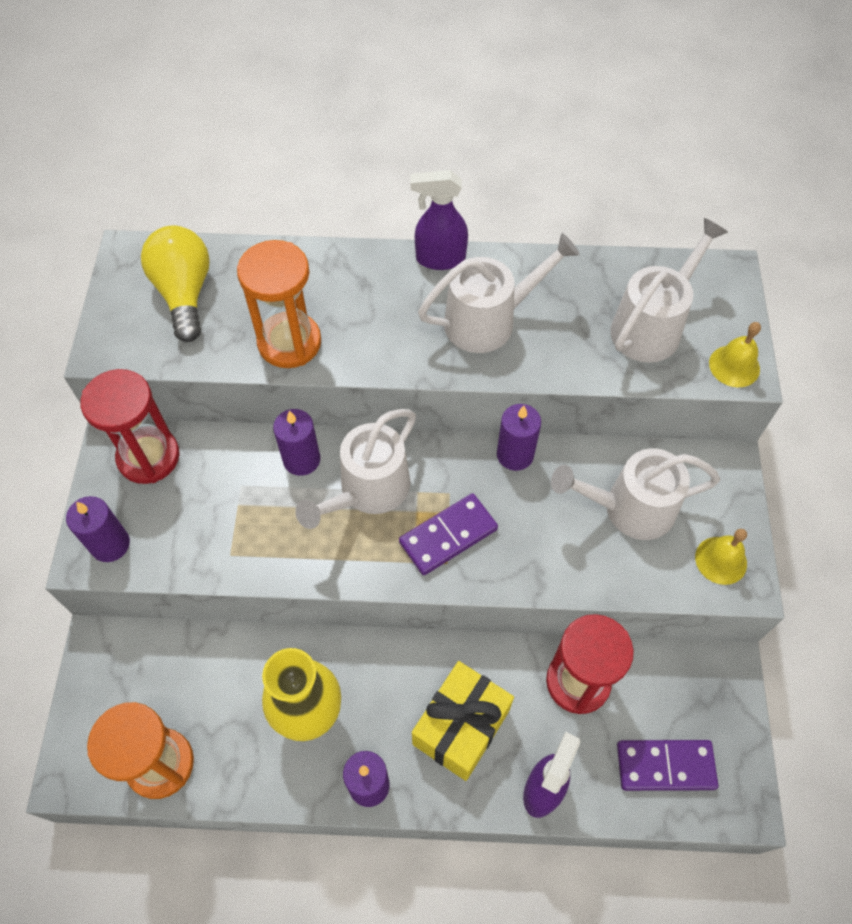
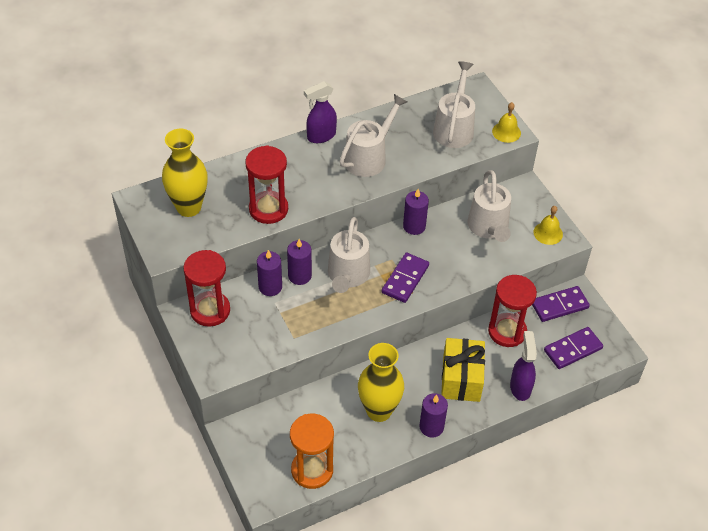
camera: 30 degrees left, 10 degrees down
purple candle [66,496,130,562] -> purple candle moved to [257,250,282,296]
yellow light bulb [141,226,210,342] -> yellow vase [162,128,208,217]
orange hourglass [237,240,321,368] -> red hourglass [245,145,288,224]
white watering can [551,448,720,540] -> white watering can turned 60 degrees counterclockwise [468,170,511,242]
none -> purple domino [532,286,590,322]

